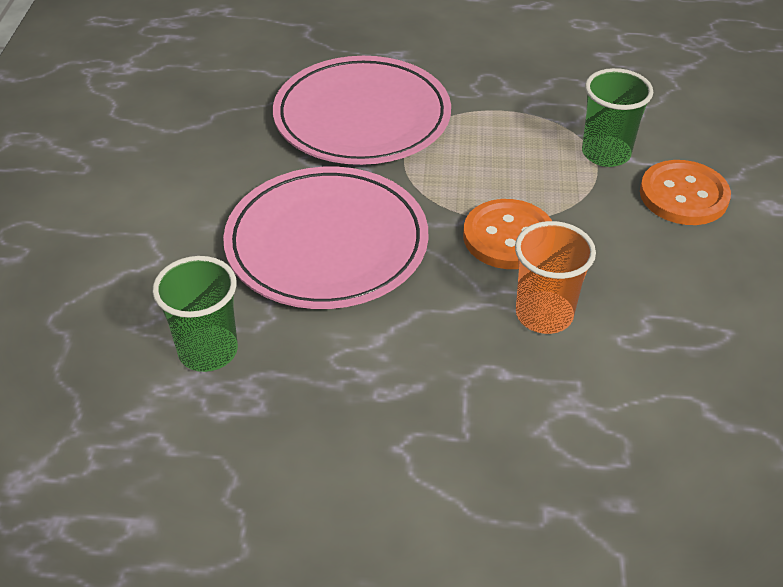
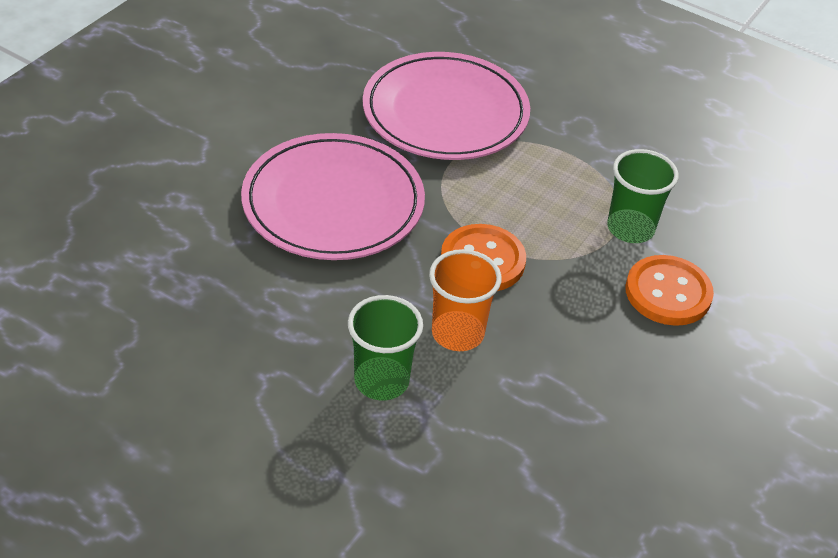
camera: 25 degrees right, 0 degrees up
green cup [153,256,238,372] -> green cup moved to [348,295,423,401]

